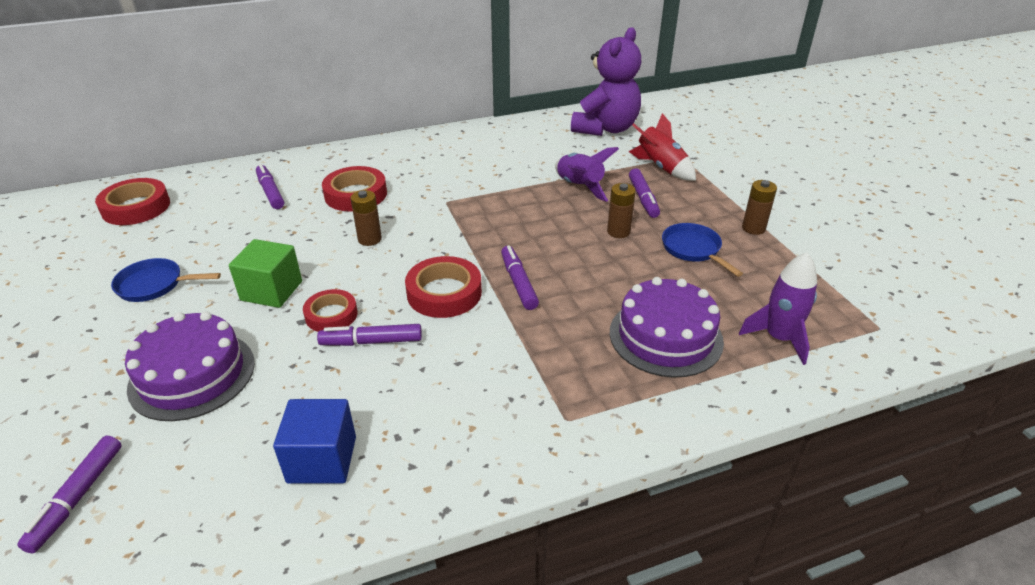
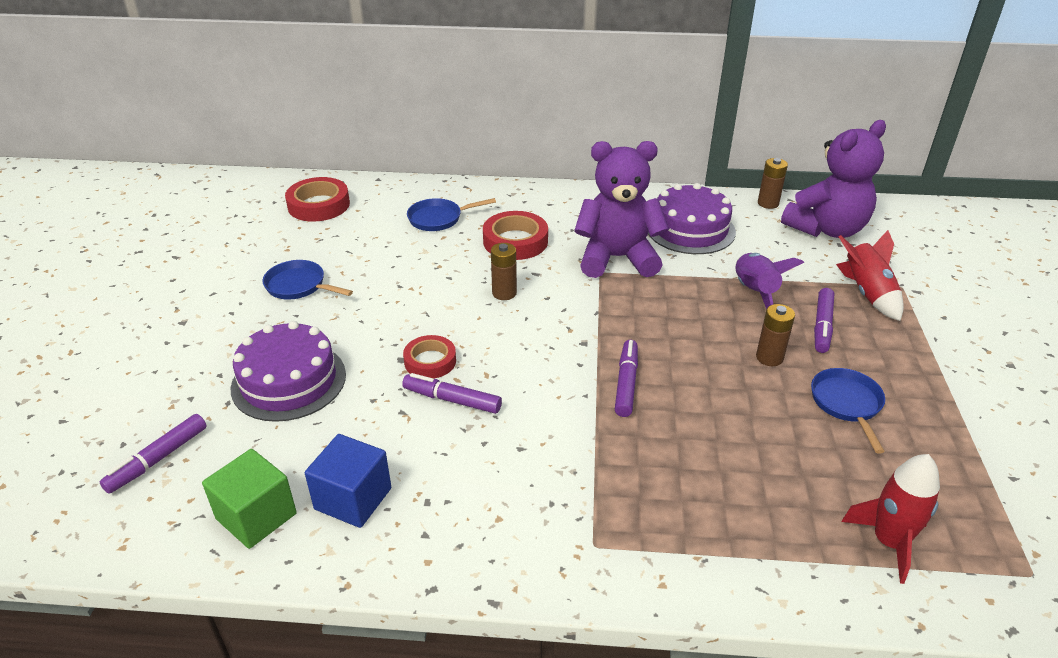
camera: 25 degrees right, 0 degrees up
green cube [229,239,302,308] -> green cube moved to [202,449,297,549]
purple marker [256,164,284,209] -> blue pan [407,198,496,231]
red tape [405,256,482,318] -> none
purple cake [610,277,724,378] -> purple cake moved to [648,183,736,254]
purple rocket [739,252,817,365] -> red rocket [841,454,940,584]
brown battery [742,180,777,235] -> brown battery moved to [758,158,788,209]
none -> purple teddy bear [574,141,669,278]

